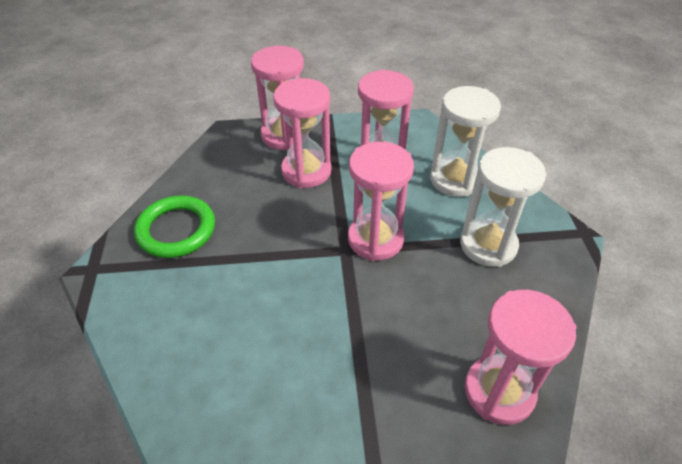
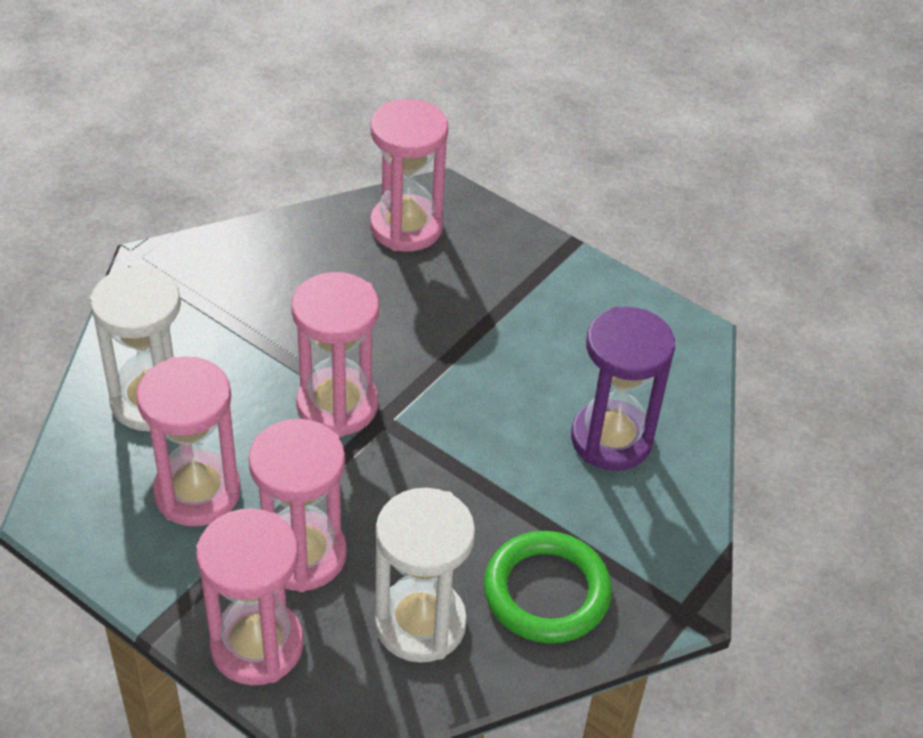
camera: 140 degrees left, 0 degrees up
white hourglass [460,147,546,267] -> white hourglass moved to [375,488,475,663]
none -> purple hourglass [571,306,675,471]

